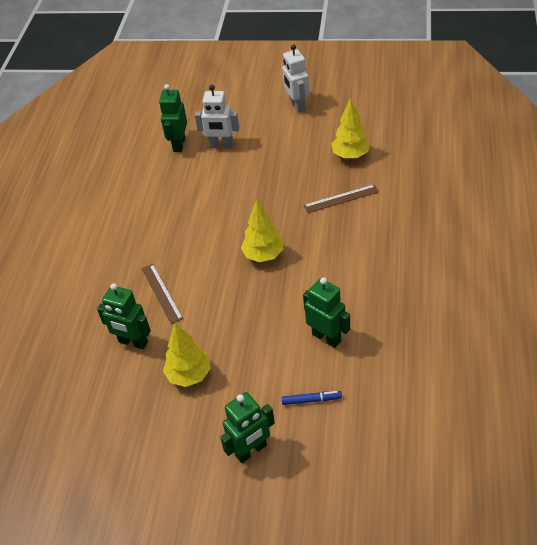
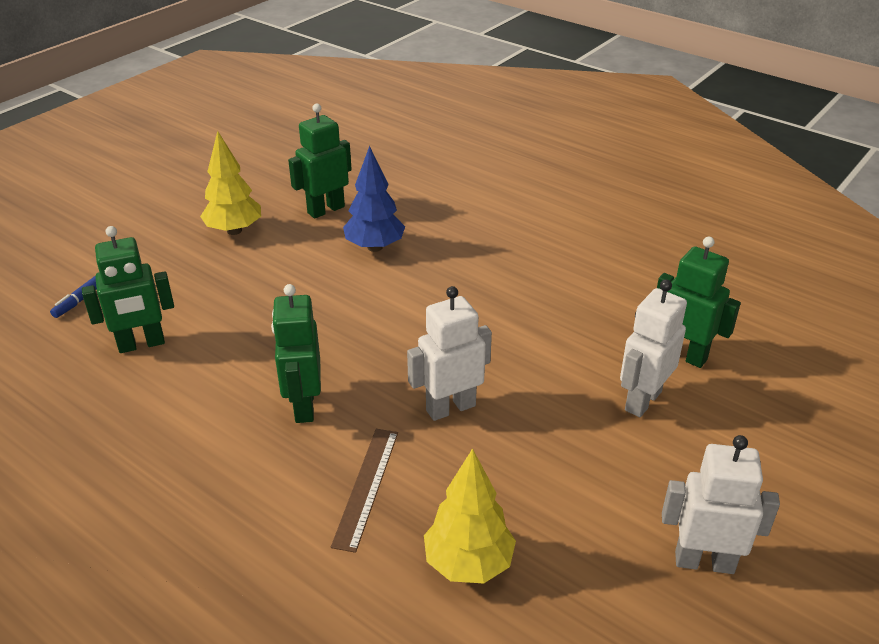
camera: 115 degrees right, 10 degrees down
brown ruler [142,264,183,324] -> blue tree [343,146,405,252]
green robot [220,392,275,463] -> green robot moved to [271,284,321,423]
yellow tree [241,200,283,262] -> none
none -> white robot [407,286,492,421]

